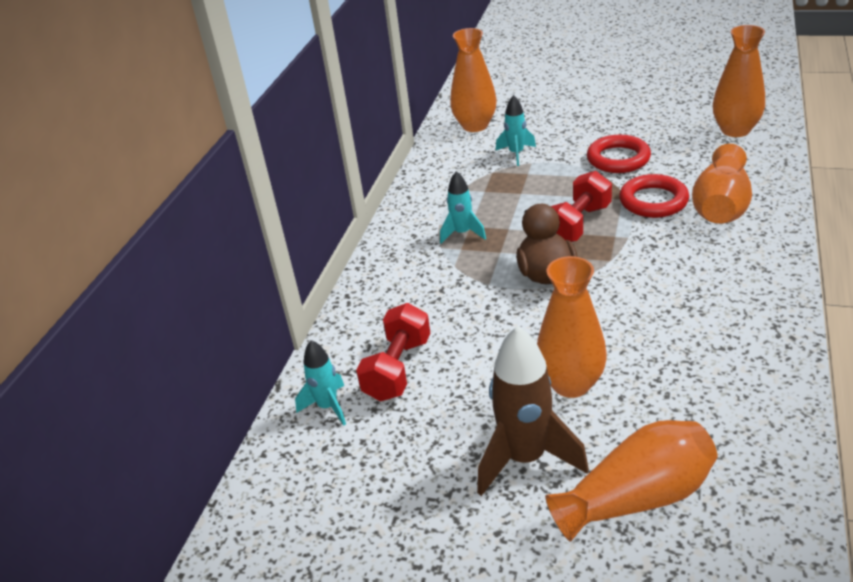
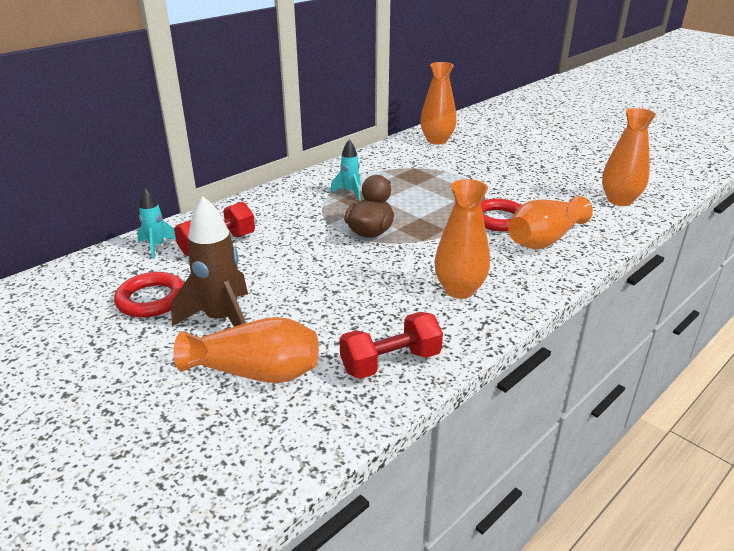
camera: 25 degrees right, 5 degrees down
turquoise rocket [496,95,536,166] -> none
orange vase [537,256,607,398] -> orange vase moved to [434,179,490,299]
red dumbbell [551,171,612,242] -> red dumbbell moved to [339,312,443,379]
red ring [587,135,651,173] -> red ring moved to [114,272,184,318]

